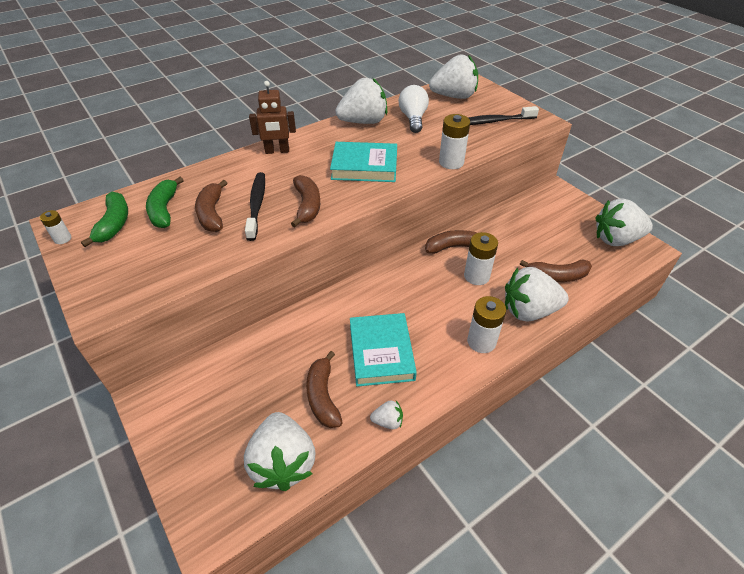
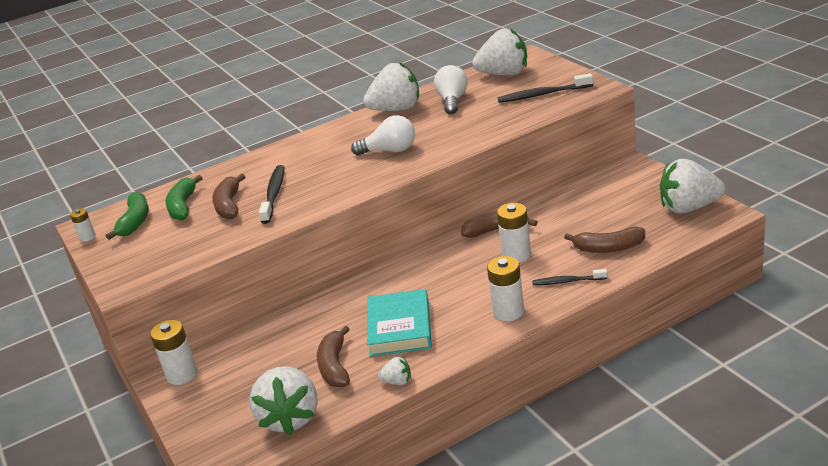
camera: 10 degrees right, 15 degrees down
brown robot [249,81,296,154] -> none
brown banana [291,175,320,227] -> none
turquoise book [330,142,397,182] -> white light bulb [351,115,415,155]
white battery [439,114,470,169] -> white battery moved to [150,320,198,385]
white strawberry [505,267,569,322] -> black toothbrush [532,269,607,285]

